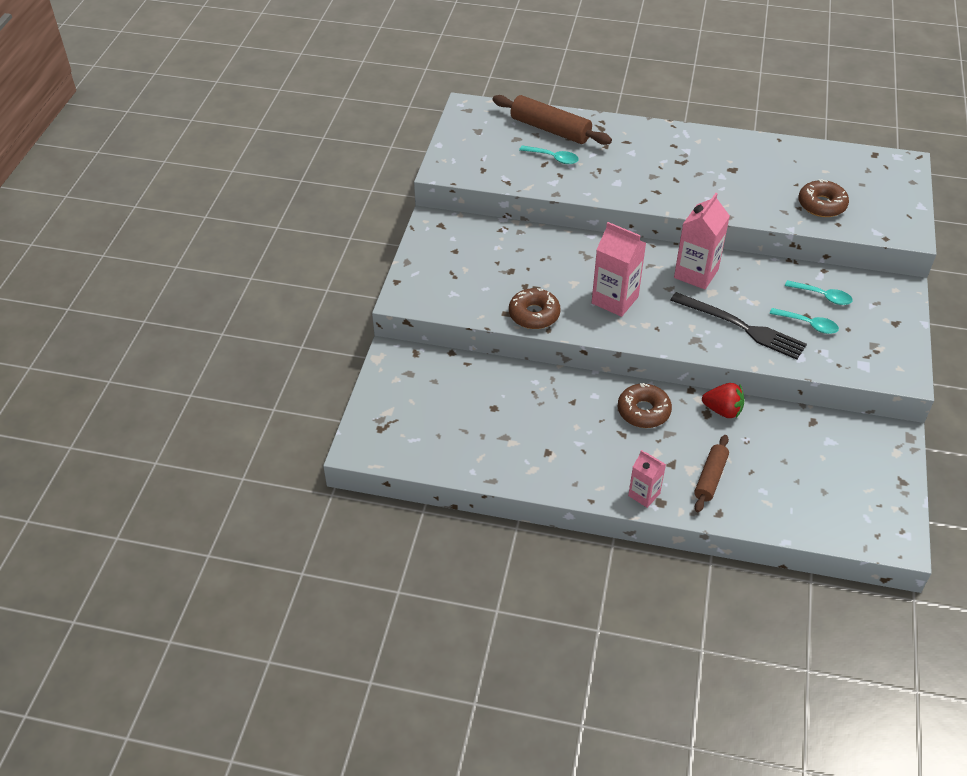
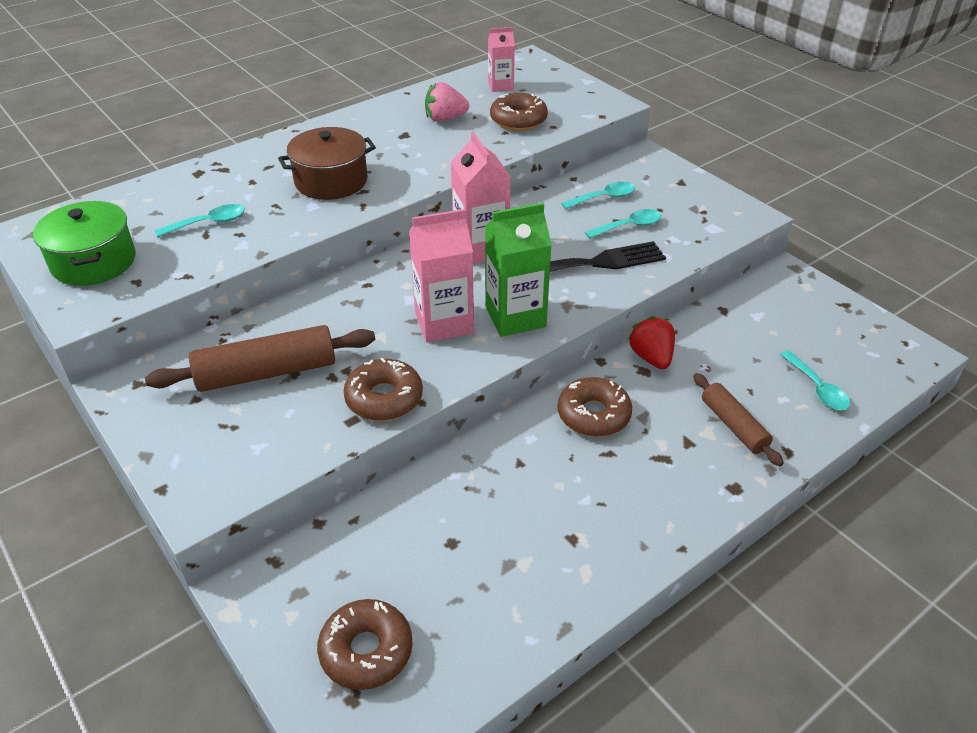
camera: 50 degrees left, 5 degrees down
brown rolling pin [493,95,612,145] -> brown rolling pin moved to [145,325,375,392]
pink carton [628,450,666,508] -> pink carton moved to [488,27,515,92]
red strawberry [702,383,745,418] -> red strawberry turned 75 degrees counterclockwise [628,316,675,369]
none -> green pot [33,201,135,286]
none -> brown pot [278,127,376,200]
none -> brown donut [317,599,413,690]
none -> pink strawberry [425,82,469,122]
none -> green carton [485,203,552,337]
none -> turquoise spoon [780,350,850,410]

